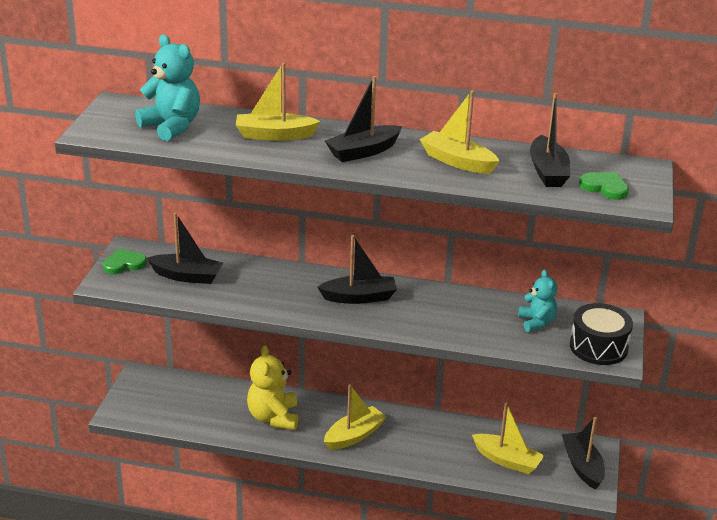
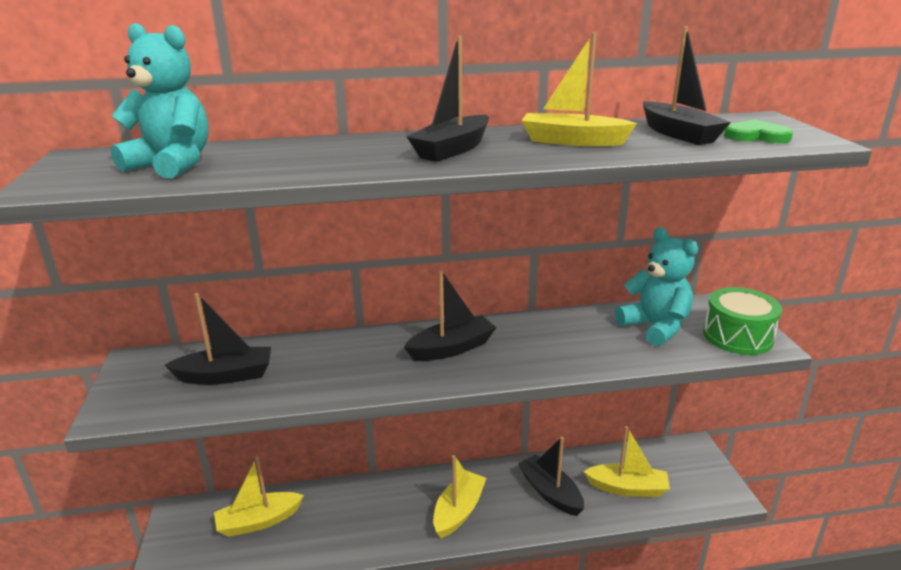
camera: 20 degrees left, 5 degrees down
green heart [103,249,147,274] -> none
yellow boat [236,63,320,141] -> yellow boat moved to [214,456,304,537]
yellow teddy bear [247,345,298,430] -> none
turquoise teddy bear [518,270,558,332] -> turquoise teddy bear [615,227,698,346], size x1.57
black boat [562,417,605,490] -> black boat moved to [518,437,584,516]
black drum [570,303,633,365] -> green drum [703,287,782,355]

